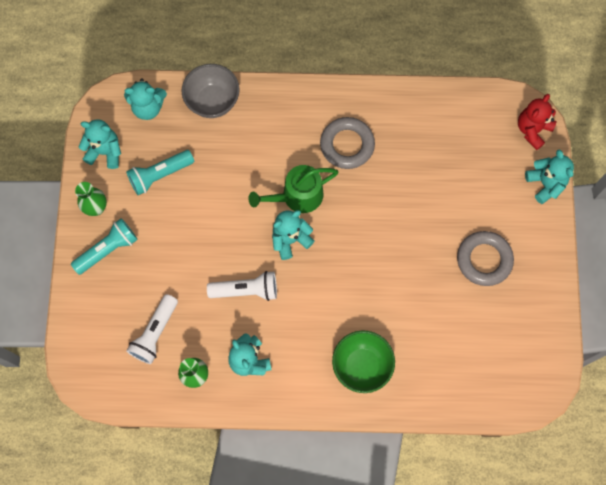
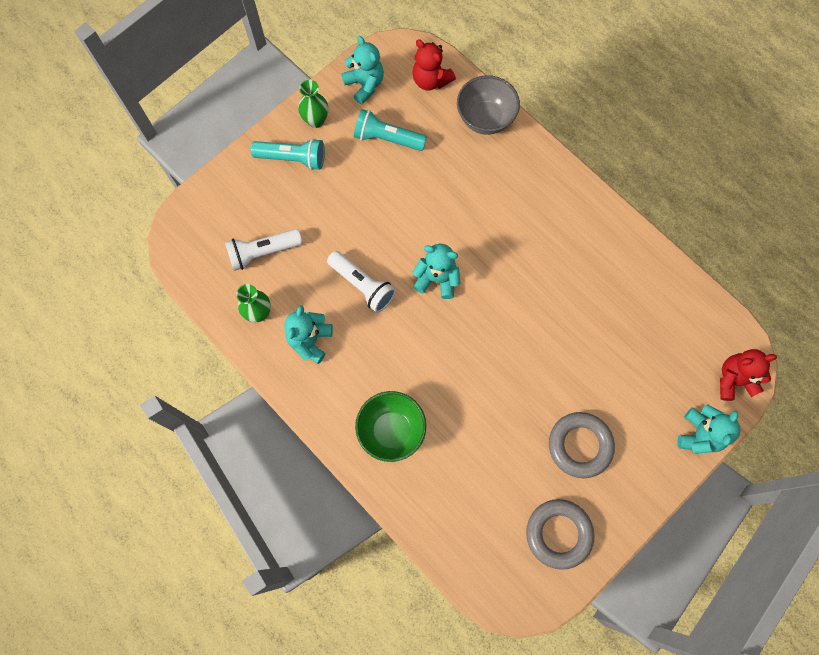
camera: 45 degrees right, 0 degrees up
turquoise teddy bear [124,79,167,120] -> red teddy bear [412,39,456,90]
green watering can [248,165,338,213] -> none
grey ring [320,117,375,169] -> grey ring moved to [526,499,594,570]

